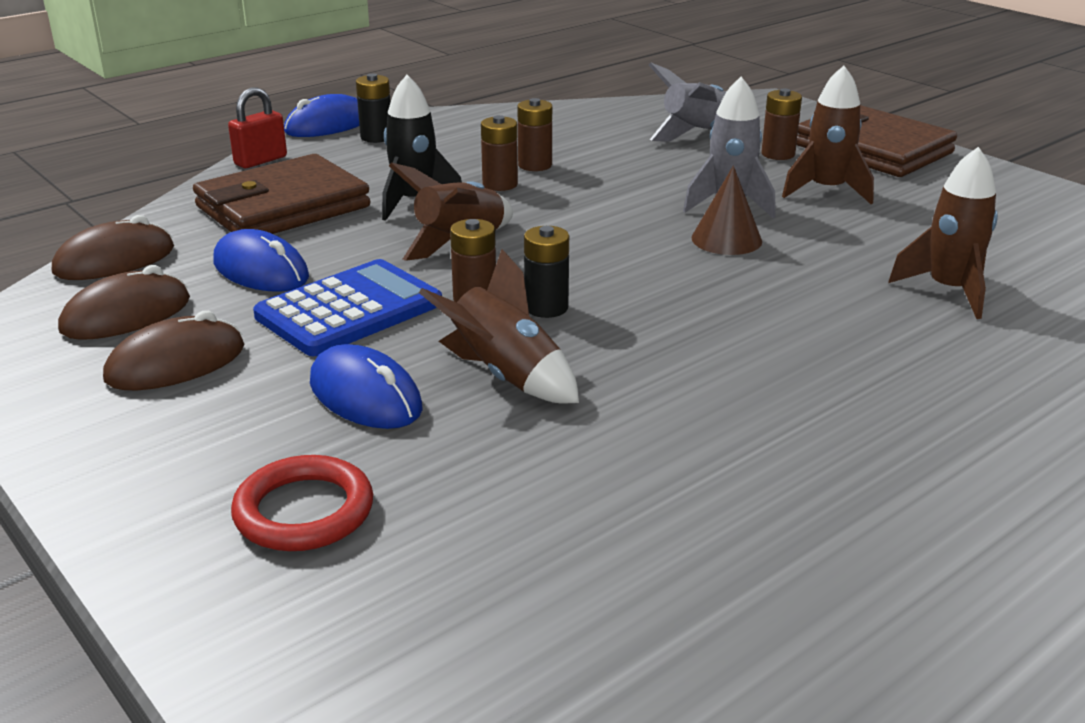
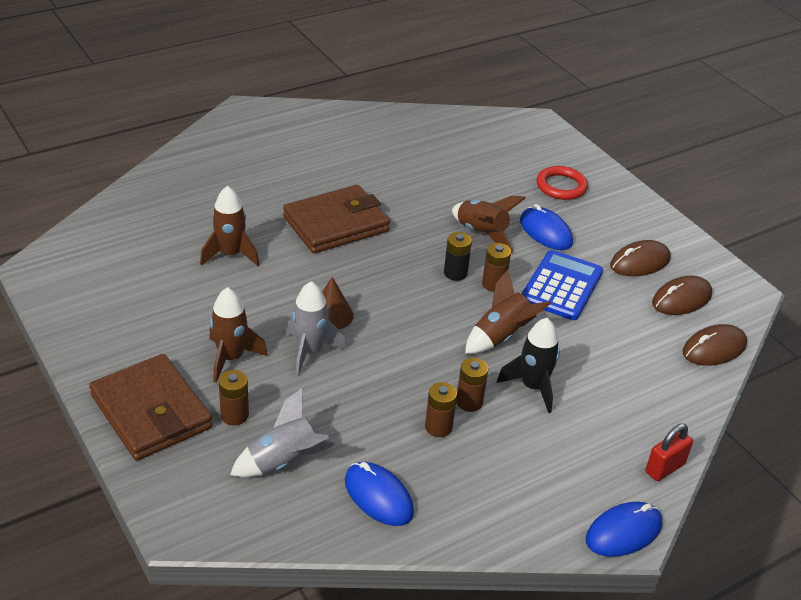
camera: 175 degrees left, 10 degrees up
brown wallet [193,154,370,234] -> brown wallet moved to [283,185,390,253]
blue mouse [213,229,309,292] -> blue mouse moved to [345,462,414,526]
blue calculator [253,259,442,356] -> blue calculator turned 150 degrees clockwise [522,250,603,320]
black battery [356,73,391,143] -> none

